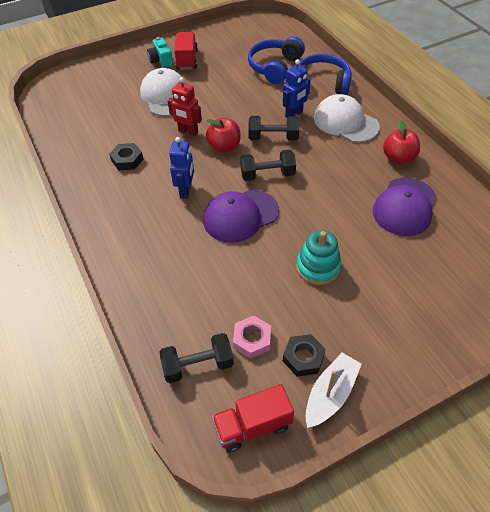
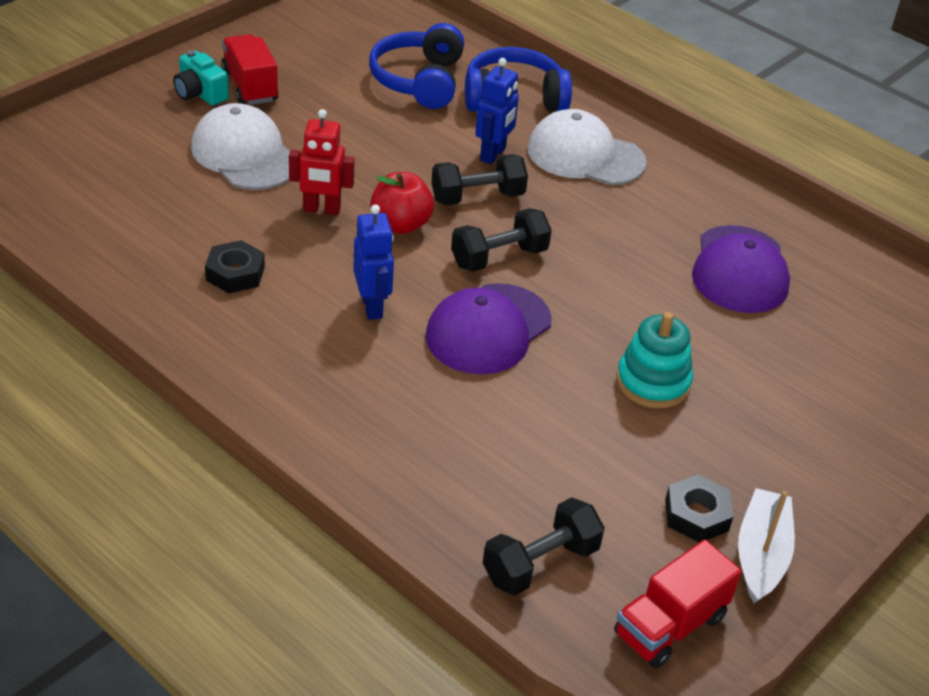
camera: 25 degrees left, 10 degrees down
pink nut [233,316,271,359] -> none
red apple [383,120,420,164] -> none

